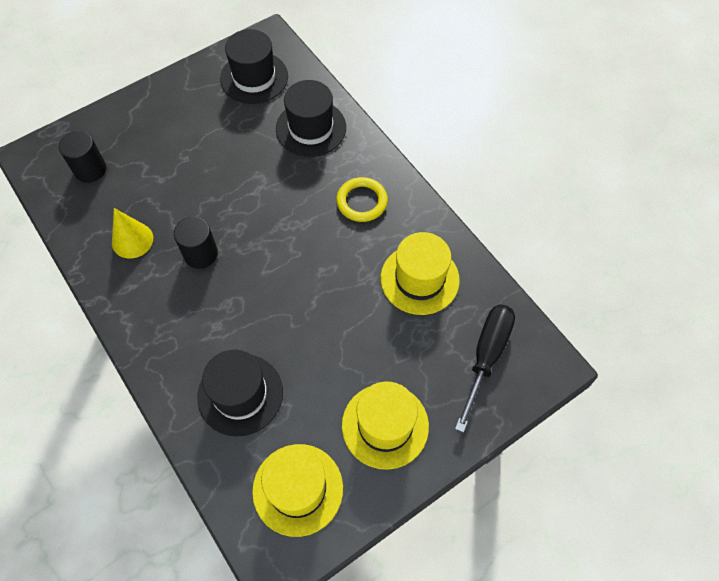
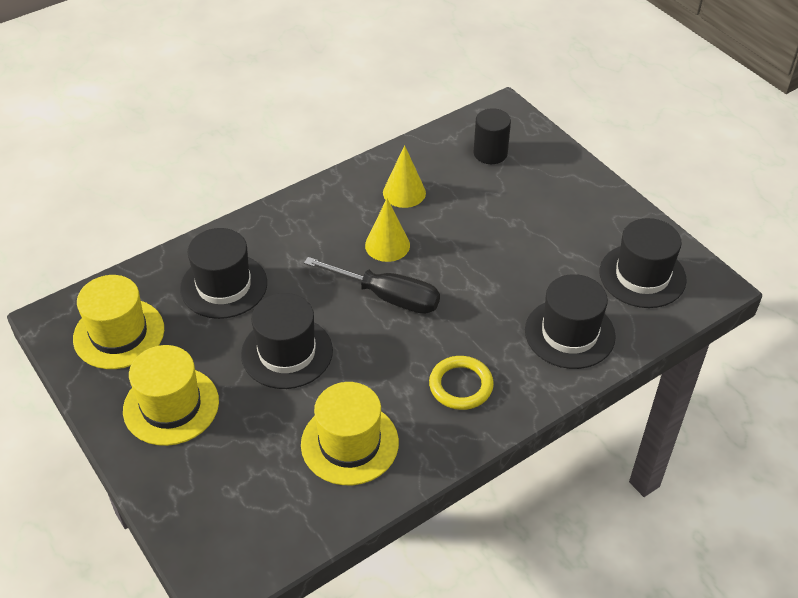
camera: 90 degrees right, 15 degrees down
black cylinder [174,217,218,269] -> yellow cone [365,198,410,262]
black screwdriver [455,304,515,433] -> black screwdriver moved to [304,257,440,314]
none -> black hat [241,293,333,389]

